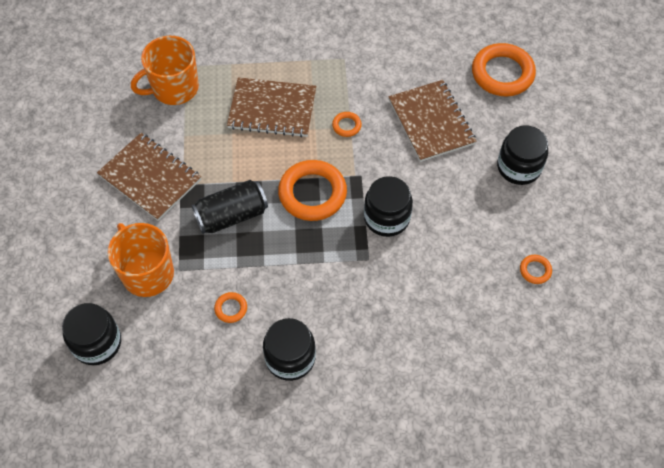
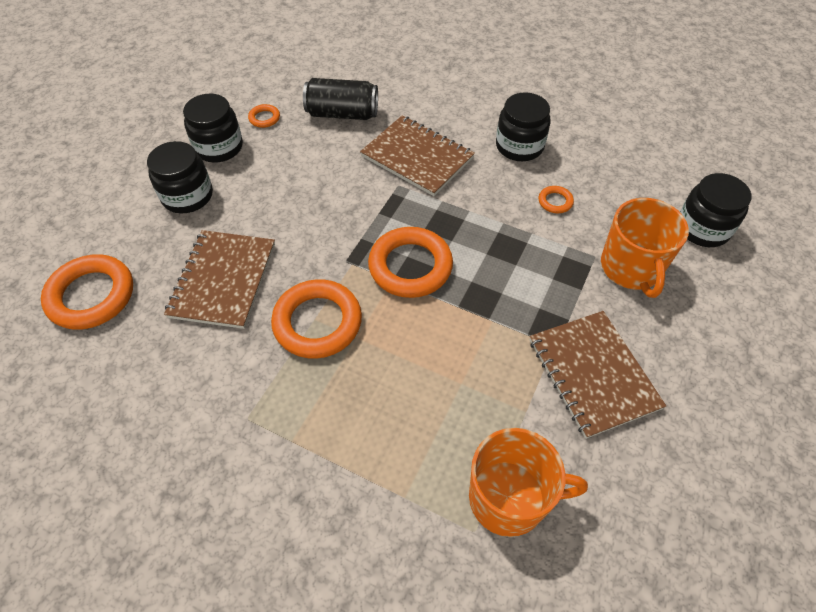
camera: 150 degrees left, 5 degrees down
black can [192,180,268,234] -> black can moved to [303,78,378,120]
brown notebook [227,77,316,137] -> brown notebook moved to [360,115,475,196]
orange ring [332,112,362,137] -> orange ring [271,279,362,359], size x2.23
black jar [364,176,413,237] -> black jar moved to [183,94,243,163]

